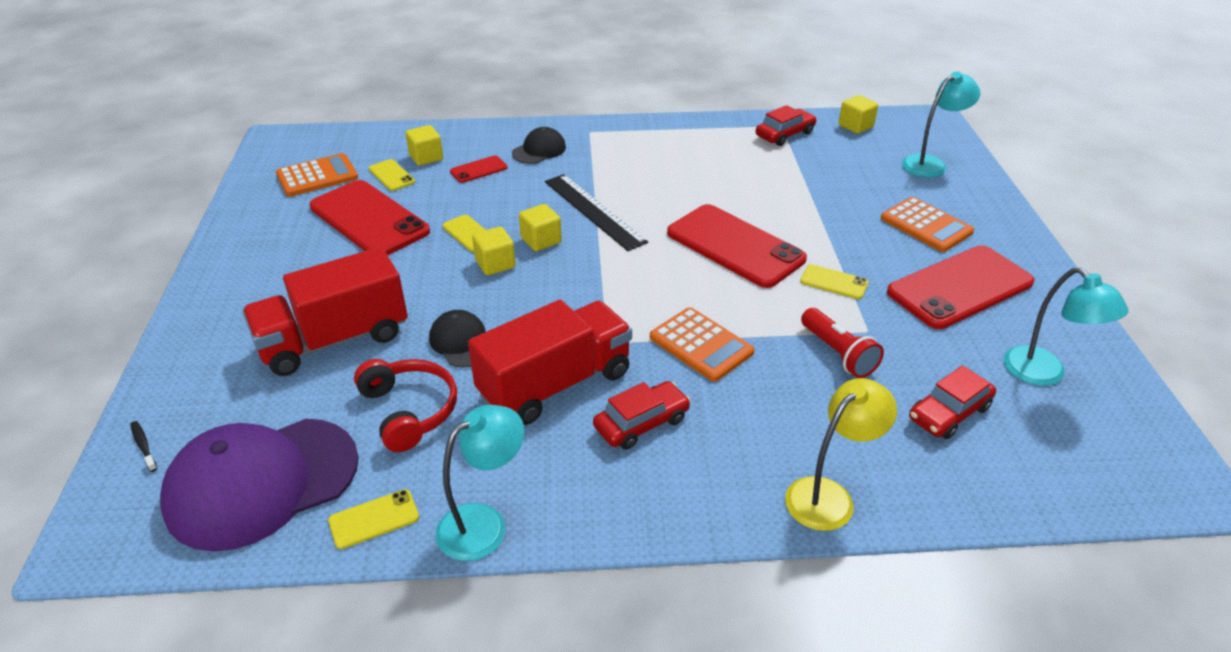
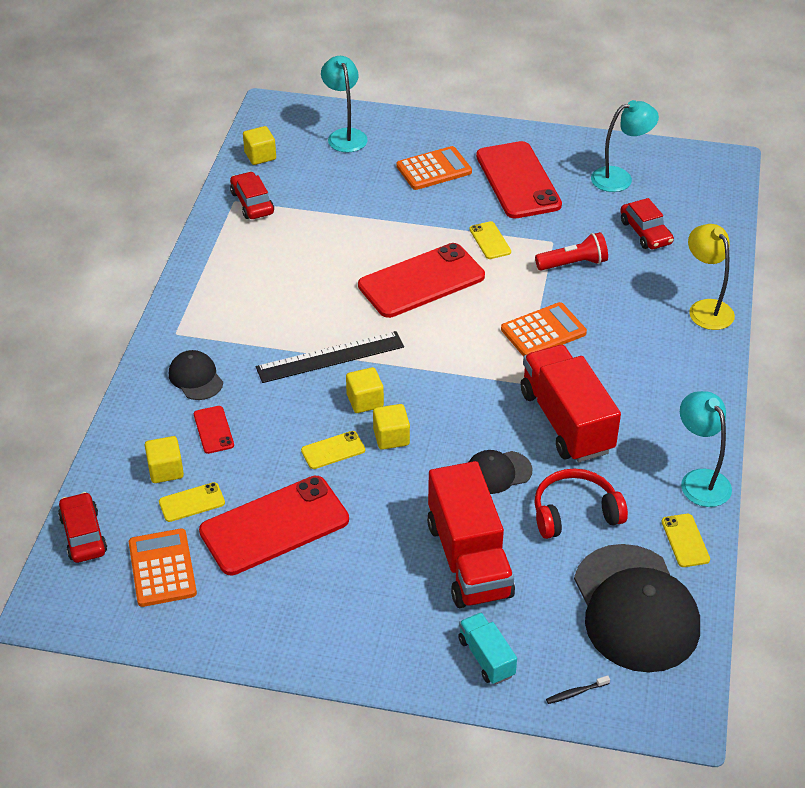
camera: 75 degrees left, 5 degrees up
purple cap [160,419,359,552] -> black cap [574,544,700,672]
red car [593,381,691,450] -> red car moved to [58,492,107,563]
yellow phone [800,264,869,299] -> yellow phone turned 60 degrees counterclockwise [469,221,511,259]
none -> turquoise truck [458,612,517,685]

